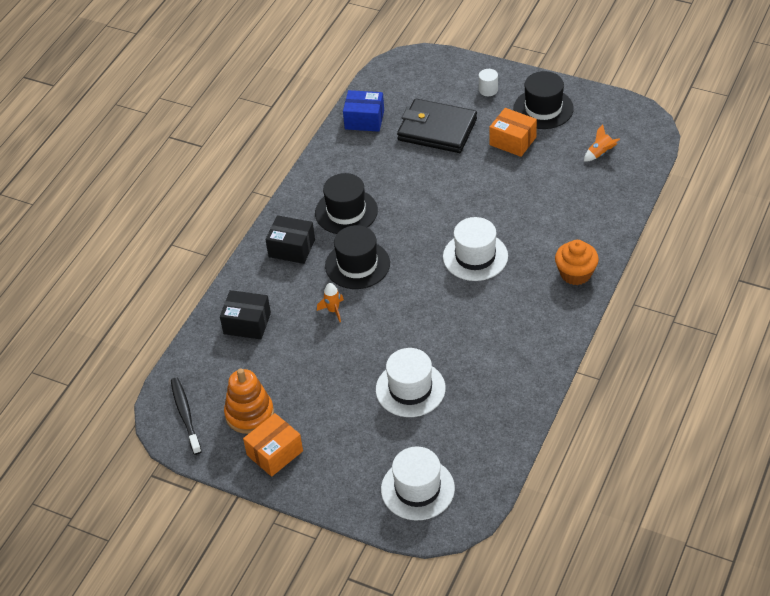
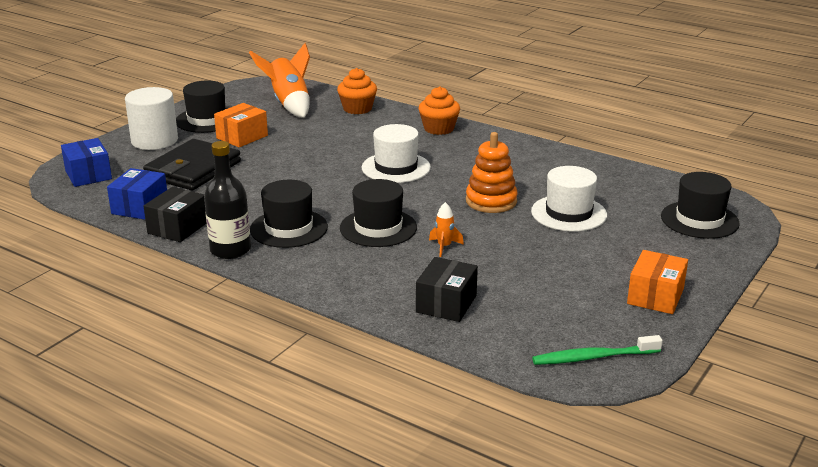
camera: 85 degrees left, 20 degrees down
black toothbrush [171,378,202,455] -> green toothbrush [532,335,663,365]
orange stacking toy [224,368,274,434] -> orange stacking toy moved to [466,132,518,213]
orange box [243,413,303,477] -> orange box turned 60 degrees clockwise [627,250,688,314]
black box [266,215,315,264] -> black box moved to [144,187,207,242]
white hat [381,447,455,520] -> black hat [661,172,740,239]
white cylinder [479,69,498,96] -> white cylinder [125,87,178,150], size x2.16
orange rocket [584,124,620,161] -> orange rocket [249,43,310,117], size x2.21
none -> blue box [61,138,112,187]
none -> black bottle [204,141,251,259]
none -> orange cupcake [337,68,377,114]

